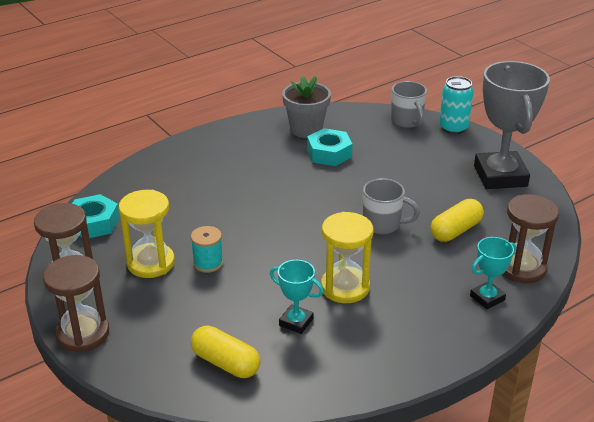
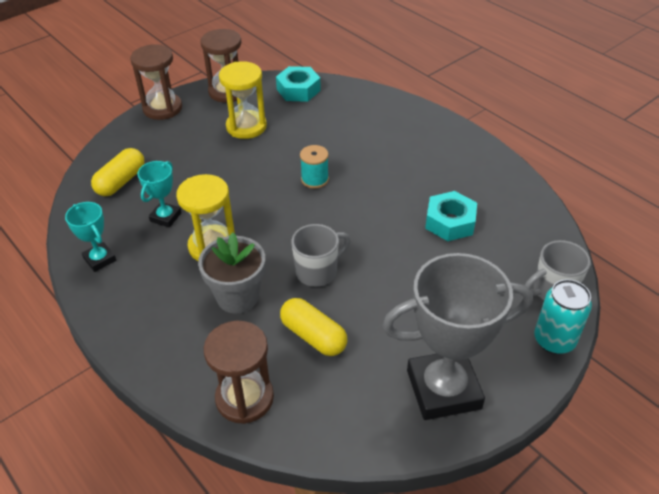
camera: 85 degrees right, 10 degrees up
turquoise spool [191,226,223,273] -> turquoise spool moved to [300,145,329,189]
grey flower pot [282,76,331,138] -> grey flower pot moved to [198,233,265,314]
grey mug [363,178,420,234] -> grey mug turned 135 degrees counterclockwise [292,224,351,287]
turquoise trophy [470,237,516,309] -> turquoise trophy moved to [65,202,116,272]

